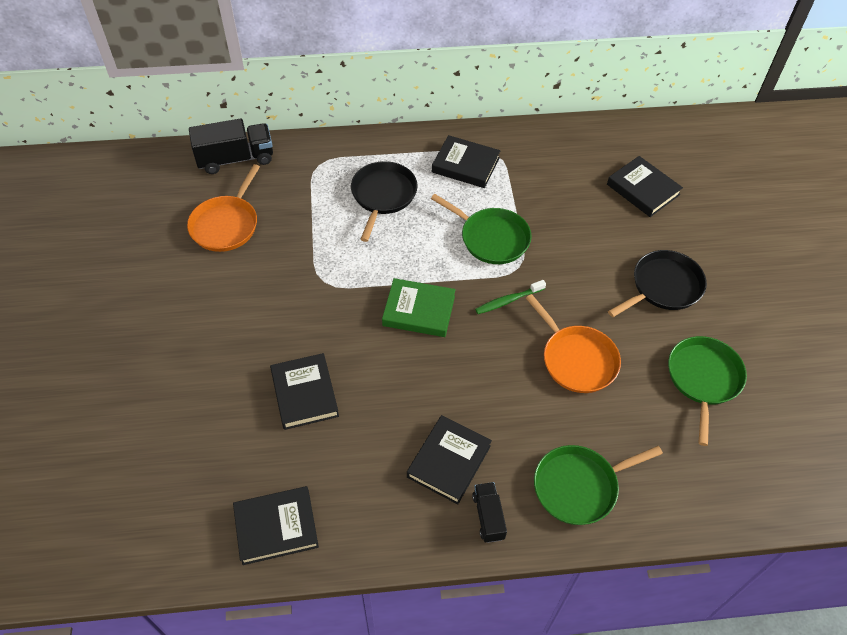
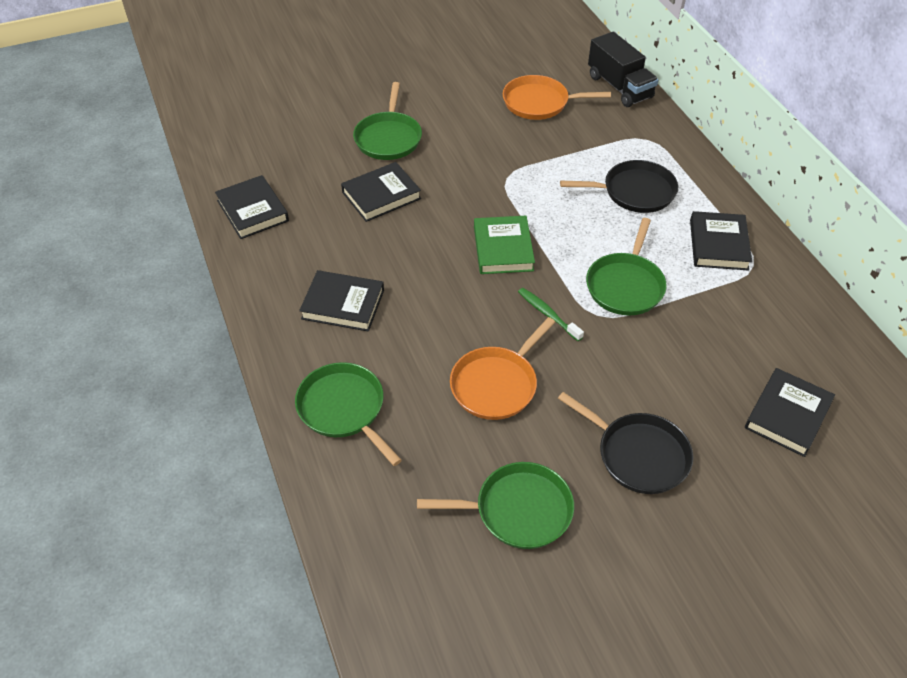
camera: 75 degrees right, 5 degrees down
black truck [472,482,507,543] -> none
none -> green pan [353,82,422,160]

